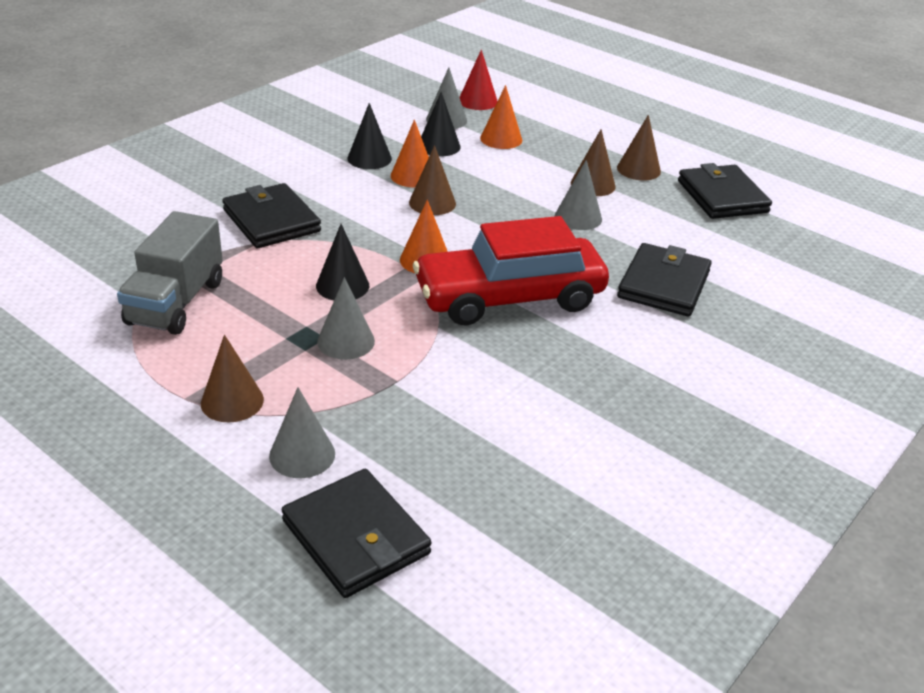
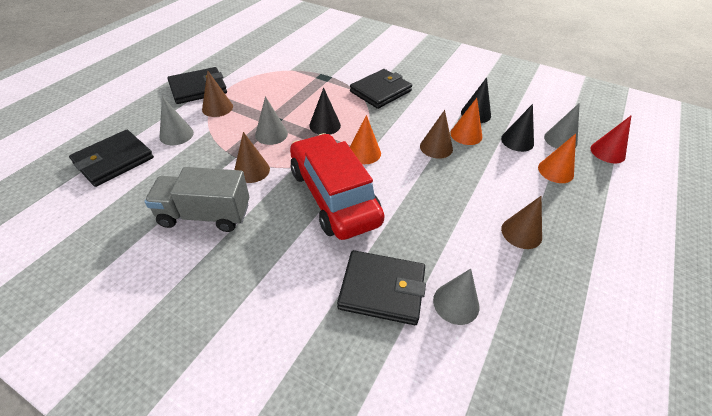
camera: 80 degrees right, 10 degrees up
grey truck [117,211,223,335] -> grey truck moved to [144,167,249,232]
grey cone [555,160,602,230] -> grey cone moved to [433,269,479,325]
brown cone [617,115,661,181] -> brown cone moved to [234,132,270,183]
black wallet [678,163,772,219] -> black wallet moved to [167,67,227,104]

